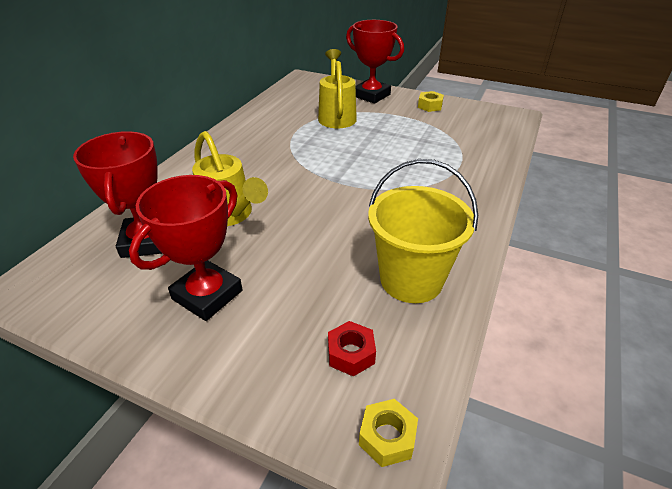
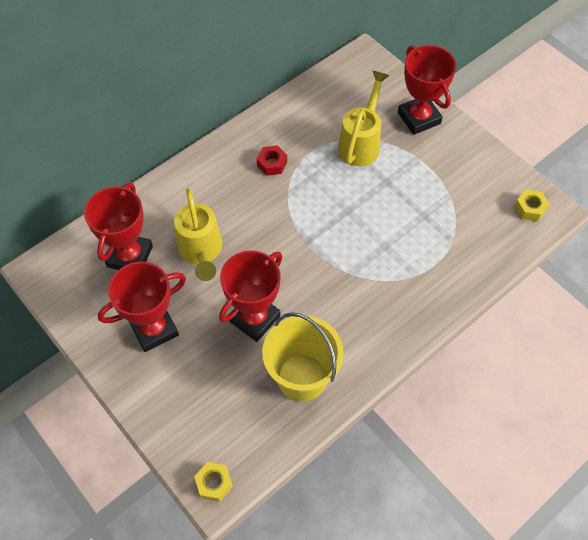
camera: 25 degrees right, 20 degrees up
red nut [328,321,376,377] -> red nut moved to [257,145,287,176]
yellow nut [418,91,444,112] -> yellow nut moved to [514,190,549,221]
none -> red trophy [219,250,282,342]

